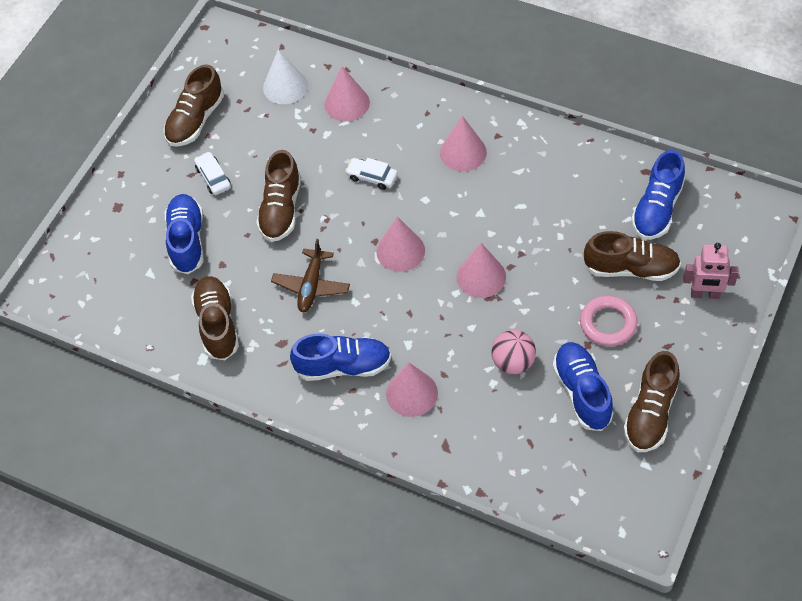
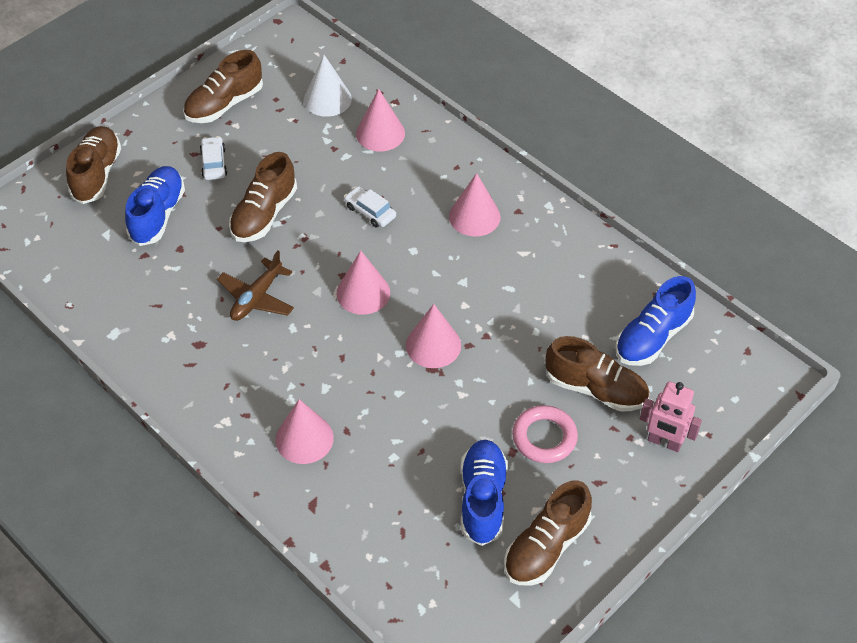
camera: 15 degrees right, 5 degrees down
brown shoe [191,276,239,360] -> brown shoe moved to [66,126,121,204]
blue shoe [290,334,391,381] -> none
pink ball [491,330,536,374] -> none

